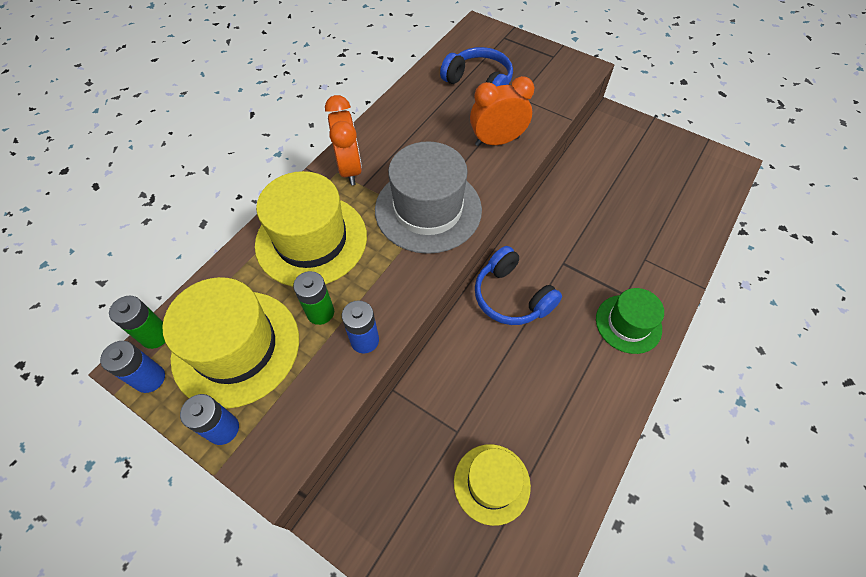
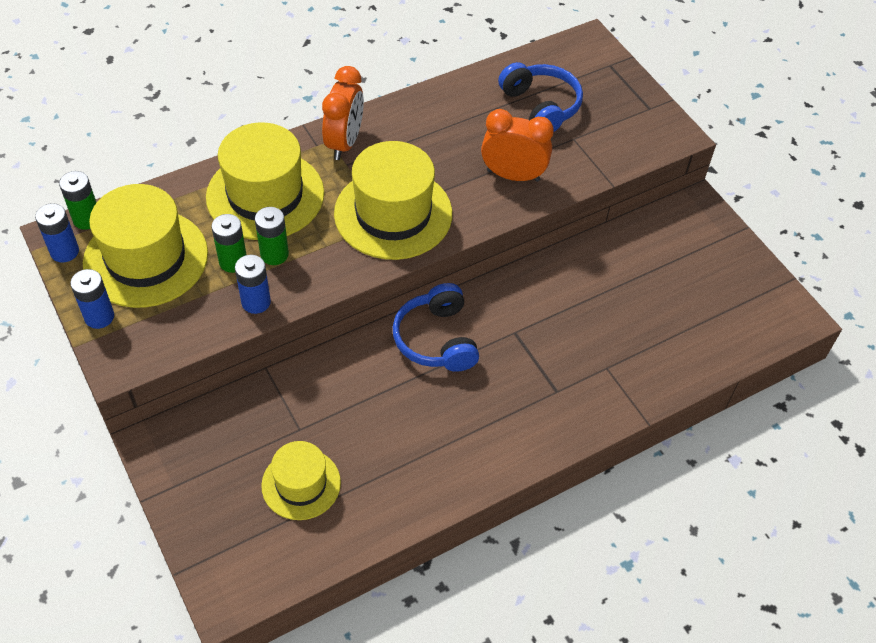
camera: 25 degrees right, 5 degrees down
grey hat [375,141,482,254] -> yellow hat [334,141,452,260]
green hat [596,288,664,354] -> none
none -> green battery [255,207,289,265]

